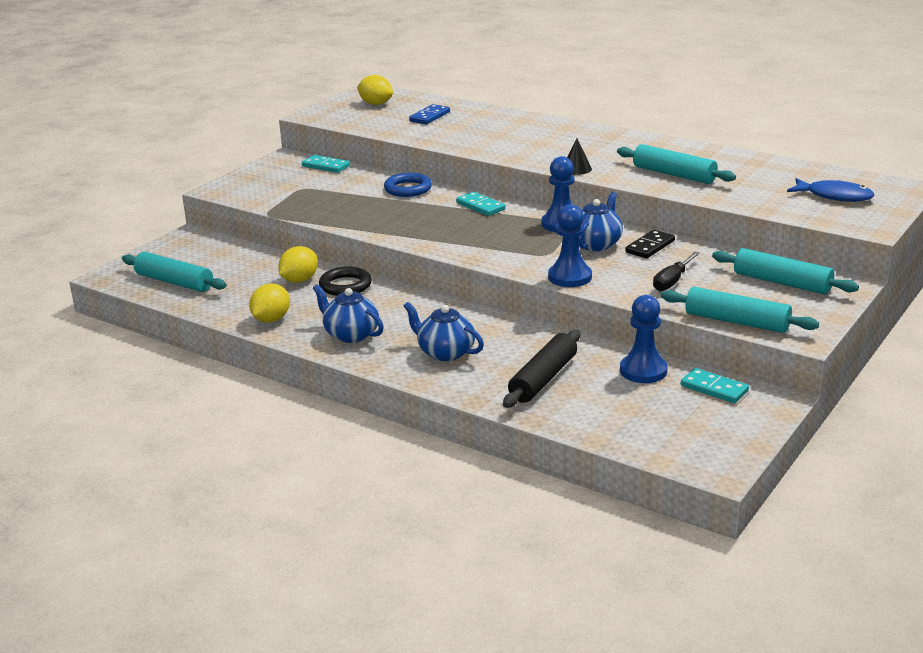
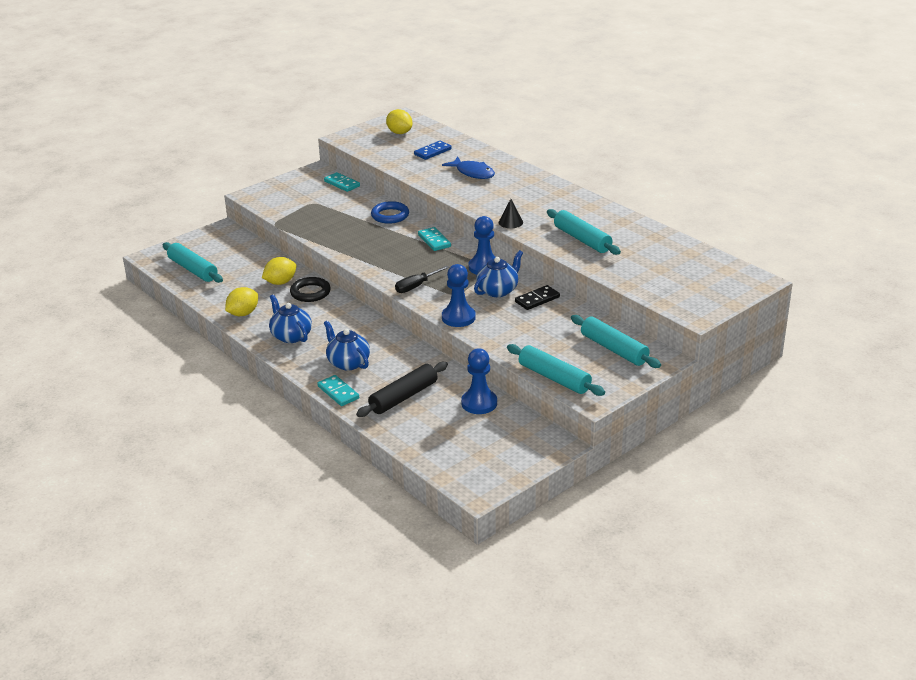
camera: 15 degrees right, 5 degrees up
black screwdriver [653,252,700,291] -> black screwdriver moved to [395,266,449,293]
turquoise domino [681,368,749,403] -> turquoise domino moved to [317,375,359,406]
blue fish [787,178,874,202] -> blue fish moved to [442,157,495,179]

